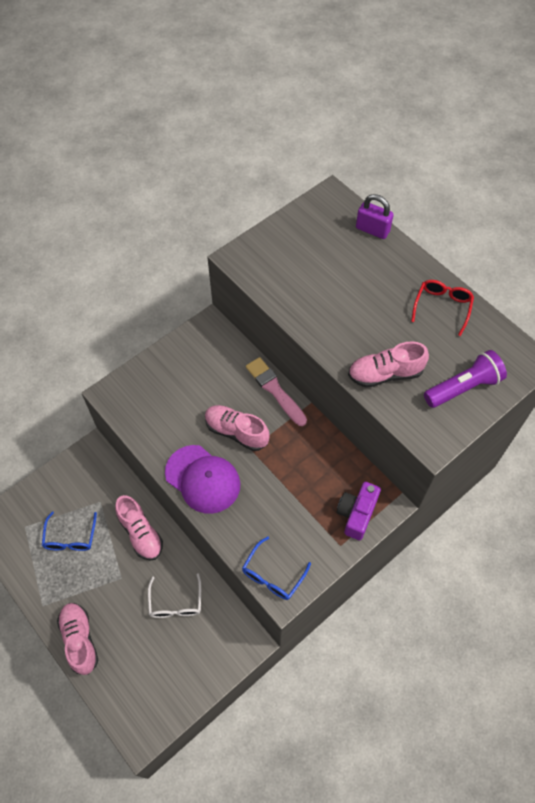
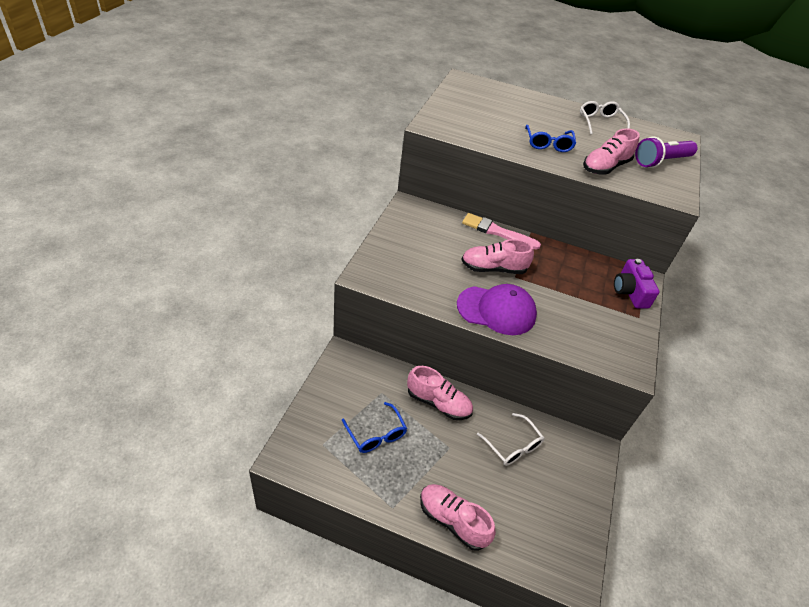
camera: 35 degrees left, 15 degrees down
blue glasses [242,536,311,600] -> blue glasses moved to [525,125,576,152]
purple padlock [356,194,394,239] -> none
red glasses [411,280,474,336] -> white glasses [580,101,630,134]
purple flashlight [424,350,507,408] -> purple flashlight turned 150 degrees counterclockwise [635,136,697,168]

